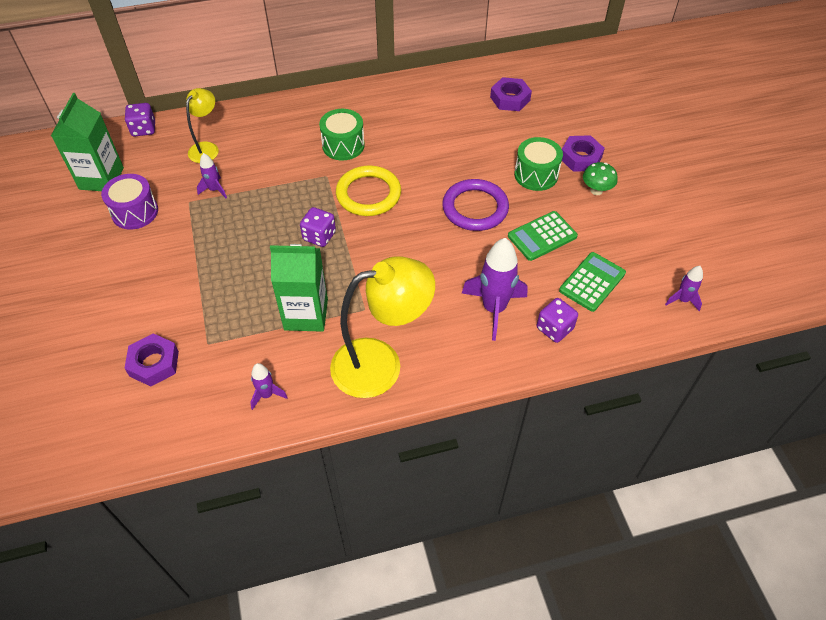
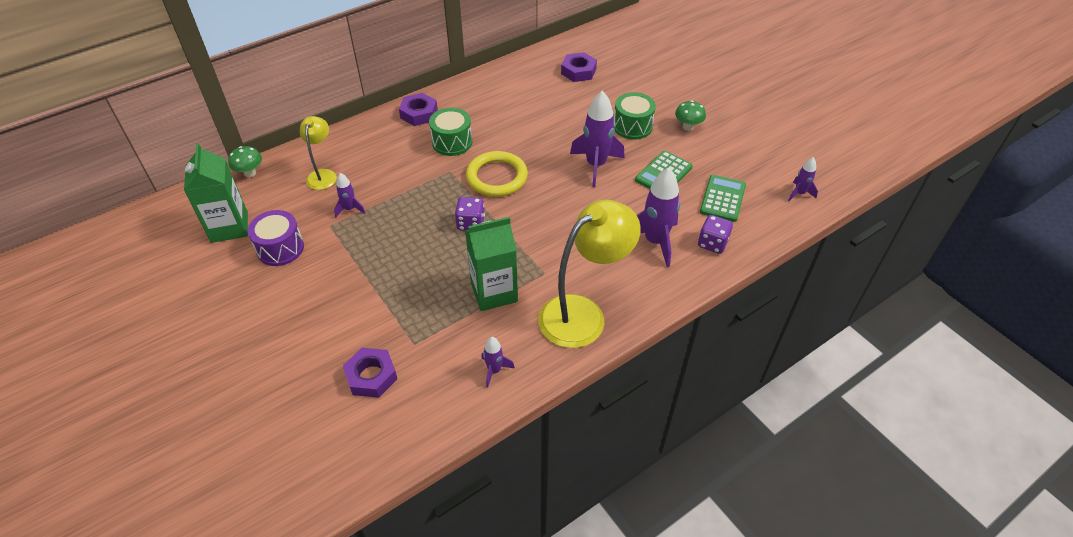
camera: 20 degrees left, 5 degrees down
purple dice [125,103,155,137] -> green mushroom [228,146,262,177]
purple ring [442,179,509,231] -> purple rocket [570,91,624,187]
purple nut [562,135,605,172] -> purple nut moved to [399,93,438,126]

